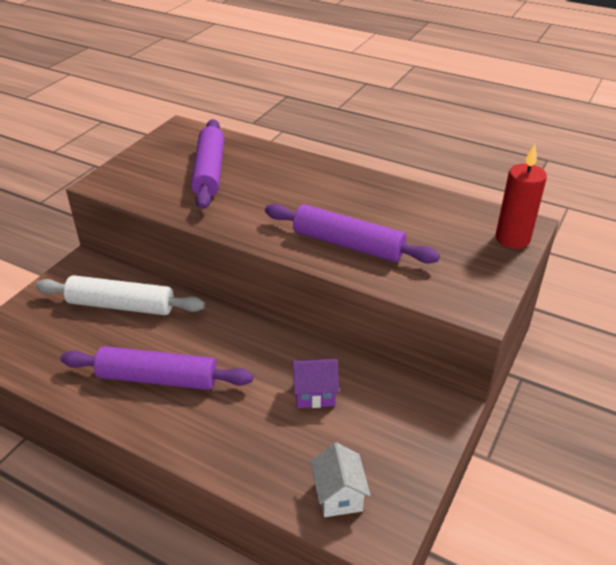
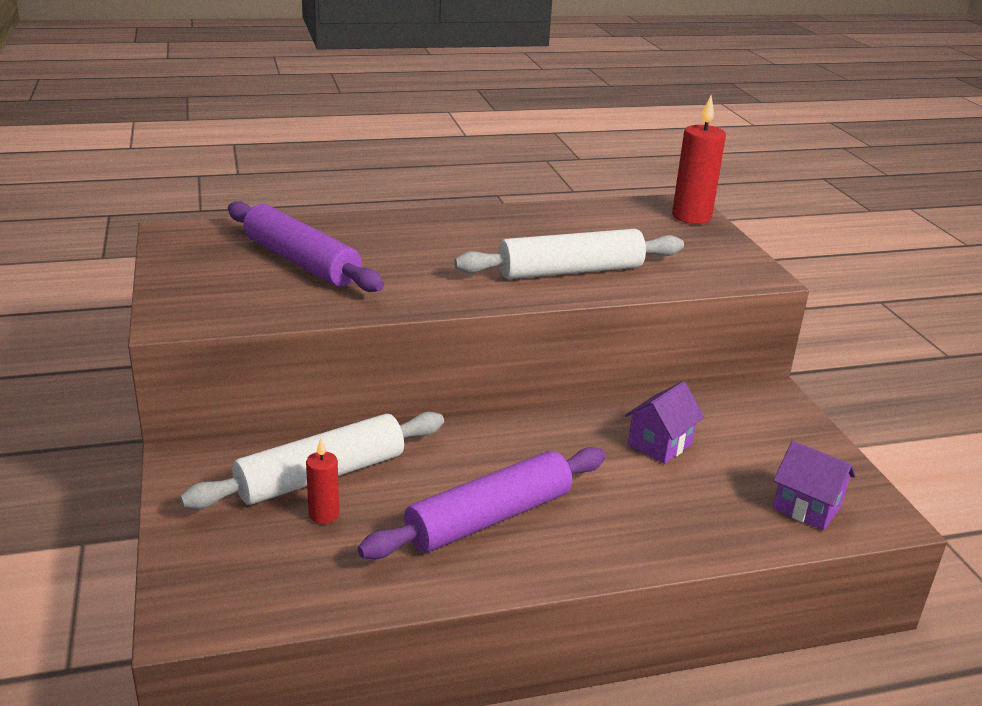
camera: 45 degrees left, 10 degrees down
purple rolling pin [265,204,440,264] -> white rolling pin [454,229,684,279]
white house [310,442,371,517] -> purple house [773,441,856,531]
none -> red candle [306,438,339,524]

